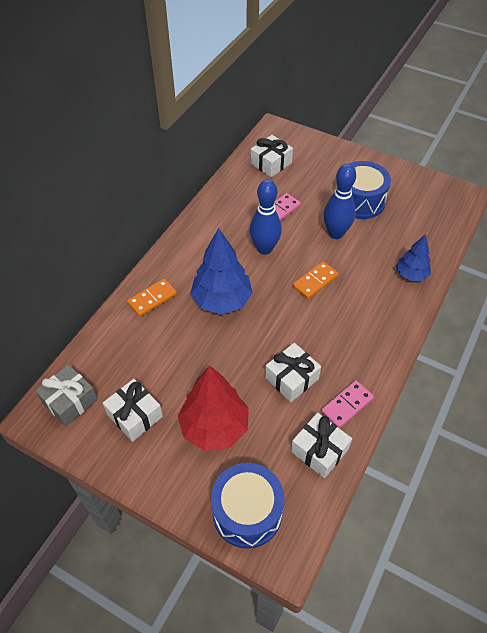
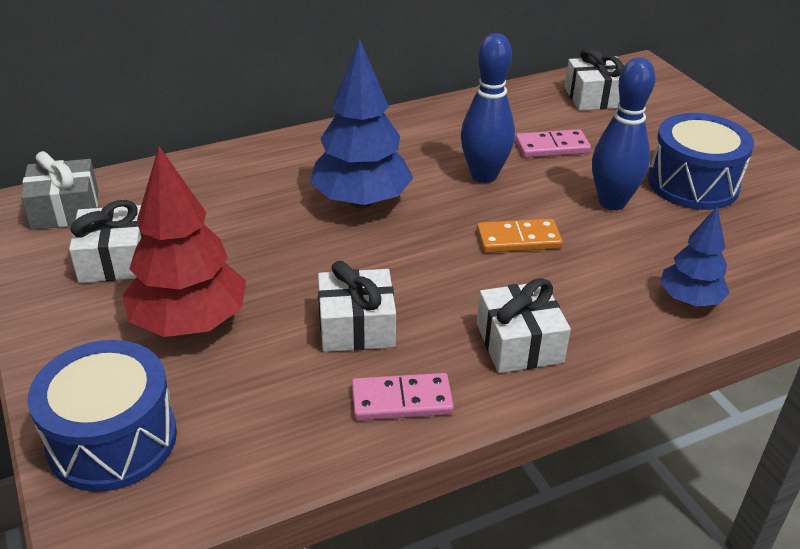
camera: 35 degrees right, 15 degrees down
orange domino [127,279,177,317] -> none
white gift [291,413,352,478] -> white gift moved to [477,278,571,373]

